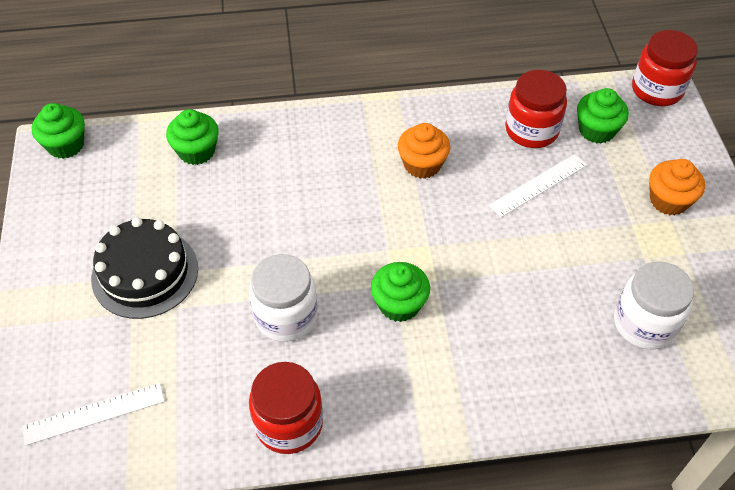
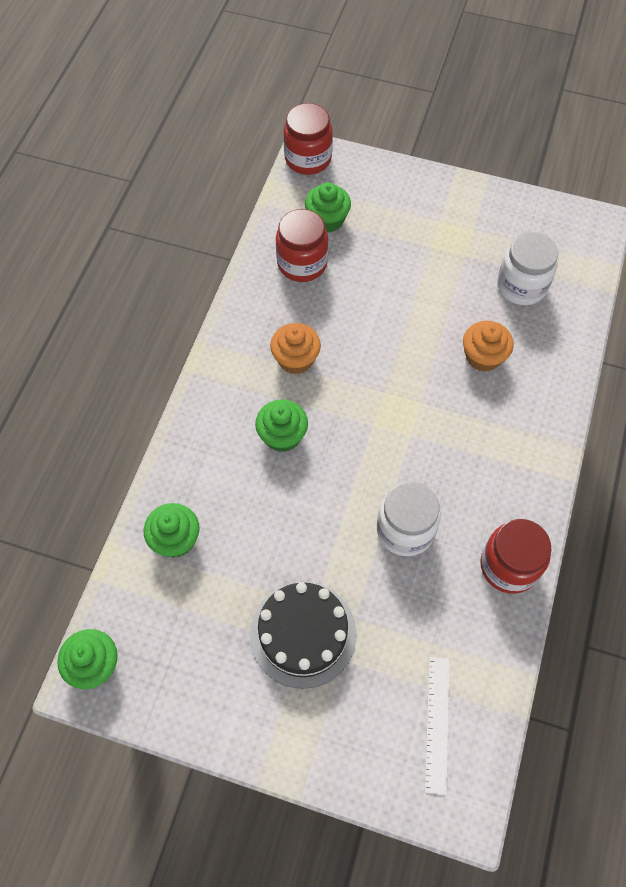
camera: 65 degrees left, 10 degrees up
green cupcake [371,262,430,322] -> green cupcake moved to [255,399,308,452]
white ruler [489,154,587,218] -> none
orange cupcake [649,159,705,215] -> orange cupcake moved to [463,321,513,372]

